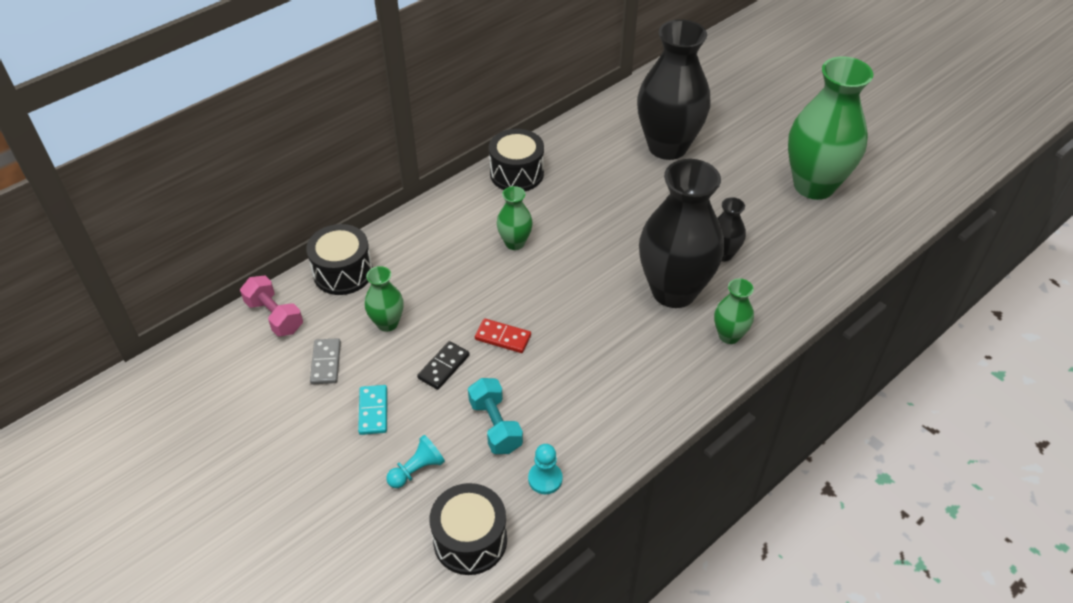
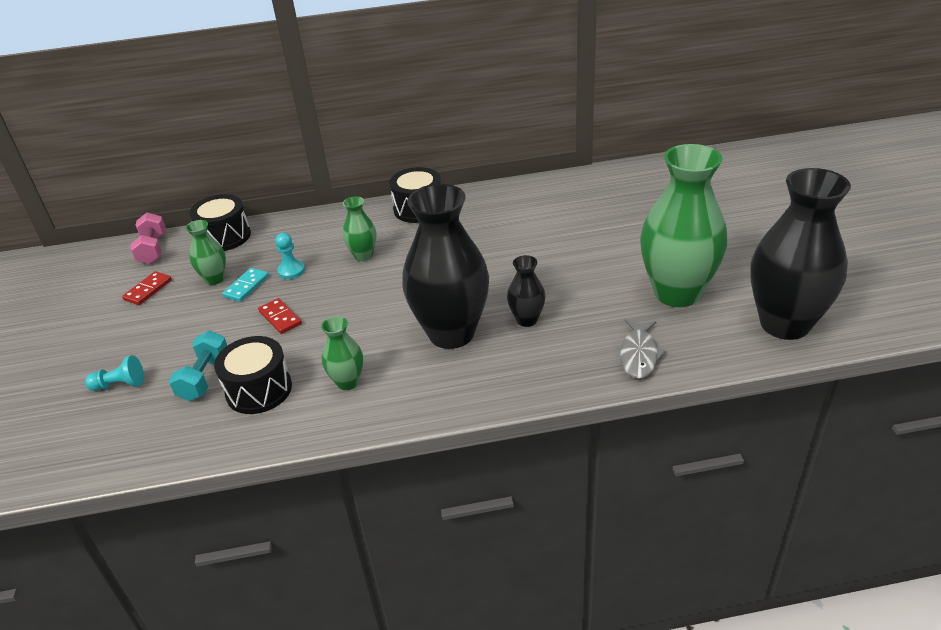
camera: 35 degrees right, 10 degrees down
grey domino [310,338,341,384] -> red domino [122,271,172,305]
turquoise domino [358,385,387,435] -> turquoise domino moved to [222,268,269,302]
black domino [417,341,470,390] -> none
black drum [430,483,507,575] -> black drum moved to [214,336,292,414]
turquoise pawn [528,444,563,494] -> turquoise pawn moved to [275,233,305,279]
black vase [637,19,711,160] -> black vase moved to [750,168,851,340]
green vase [714,278,754,344] -> green vase moved to [321,316,363,390]
none -> grey fish [620,319,666,379]

